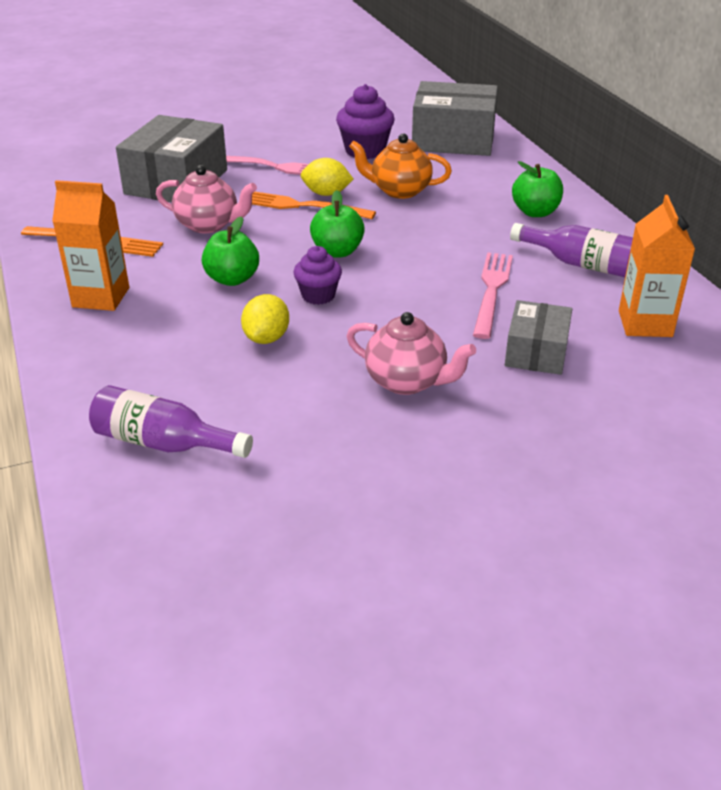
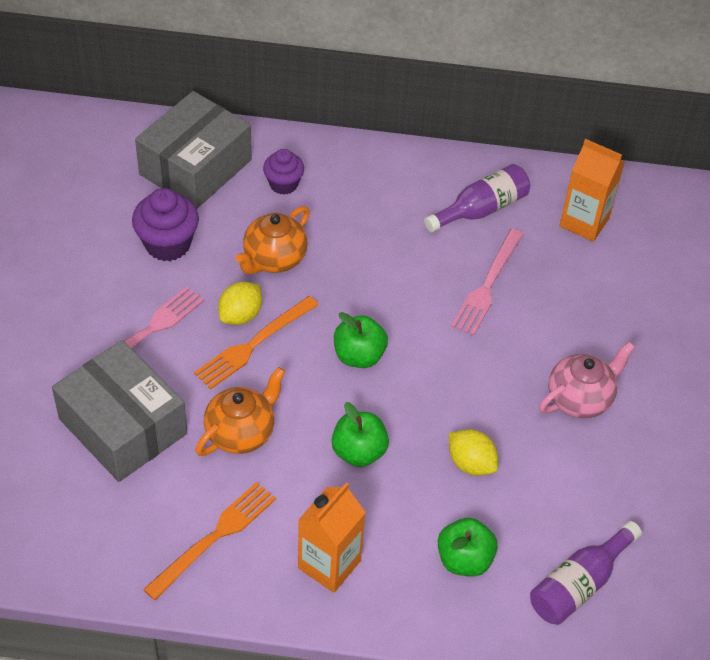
camera: 65 degrees left, 15 degrees up
pink teapot [156,165,257,233] -> orange teapot [195,367,285,456]
purple cupcake [294,246,342,305] -> purple cupcake moved to [263,149,304,195]
pink fork [473,252,513,339] -> pink fork turned 105 degrees counterclockwise [451,228,524,336]
grey box [505,300,572,375] -> none
green apple [512,161,563,217] -> green apple moved to [438,518,498,577]

